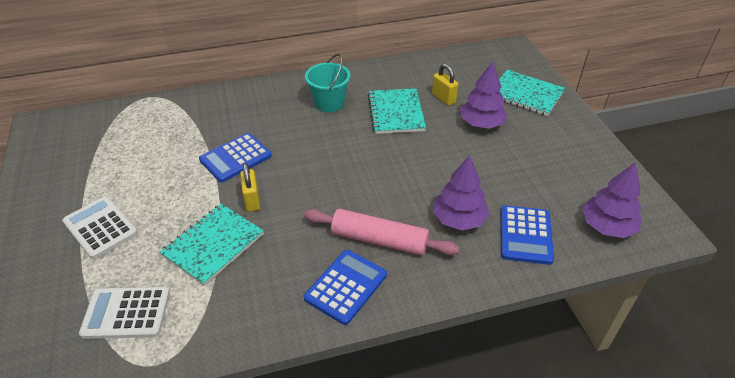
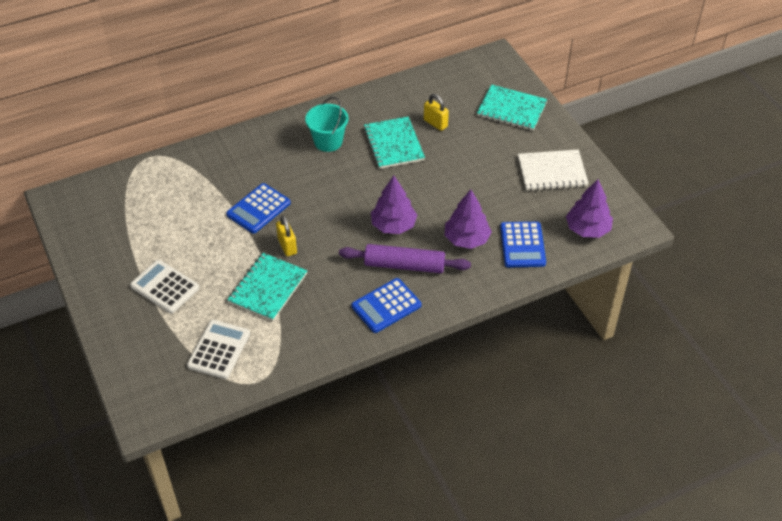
camera: 10 degrees left, 5 degrees up
white calculator [79,287,170,339] -> white calculator turned 120 degrees clockwise [187,320,250,379]
pink rolling pin [304,209,460,255] -> purple rolling pin [339,244,471,273]
blue calculator [304,250,387,325] -> blue calculator turned 150 degrees counterclockwise [351,278,421,333]
purple tree [460,61,508,129] -> purple tree moved to [371,176,417,234]
none -> white notebook [518,149,589,191]

